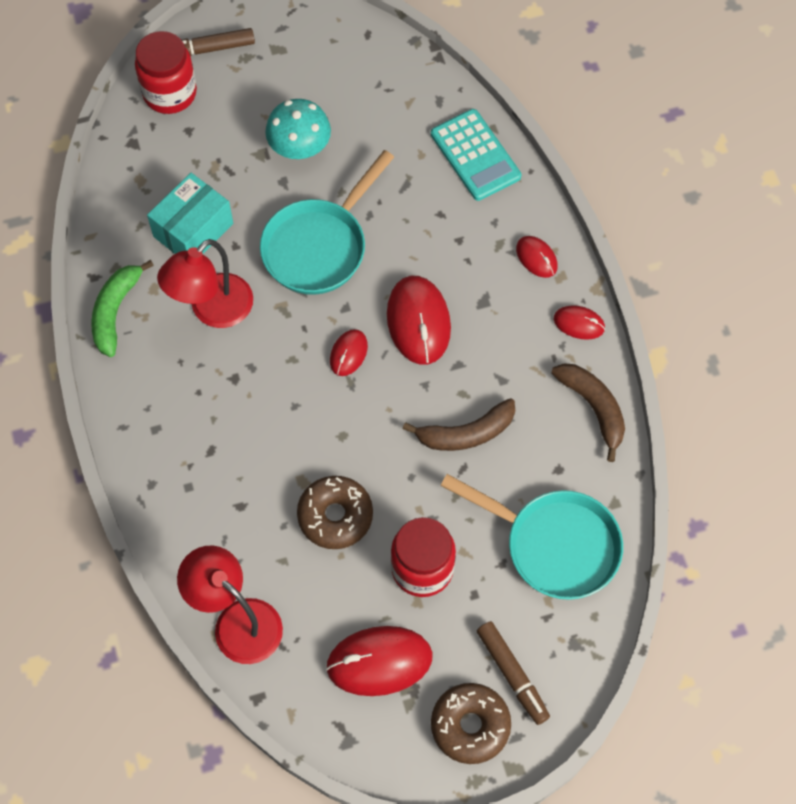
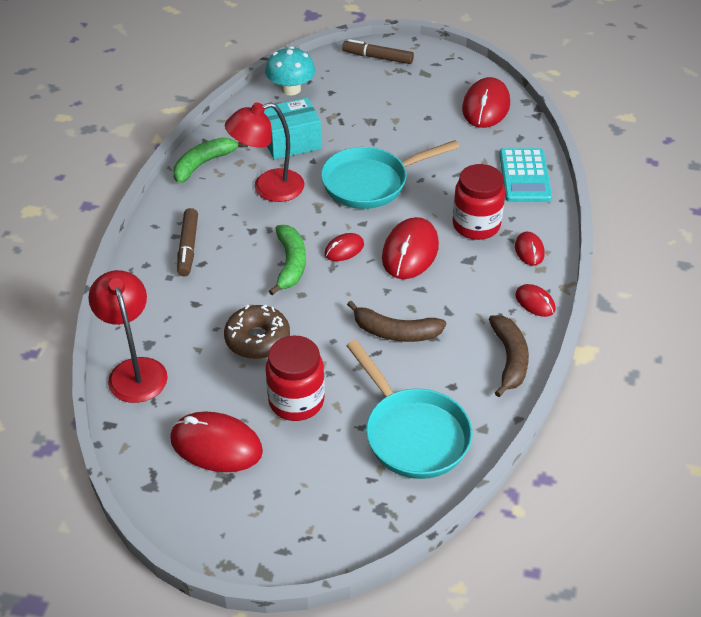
camera: 30 degrees right, 20 degrees down
red jar [135,31,197,114] -> red jar moved to [452,164,505,240]
turquoise mushroom [265,99,331,159] -> turquoise mushroom moved to [265,46,315,96]
brown donut [431,683,511,764] -> none
brown marker [477,621,550,725] -> brown marker moved to [177,208,198,276]
none -> green banana [269,225,306,295]
none -> red mouse [462,77,510,128]

